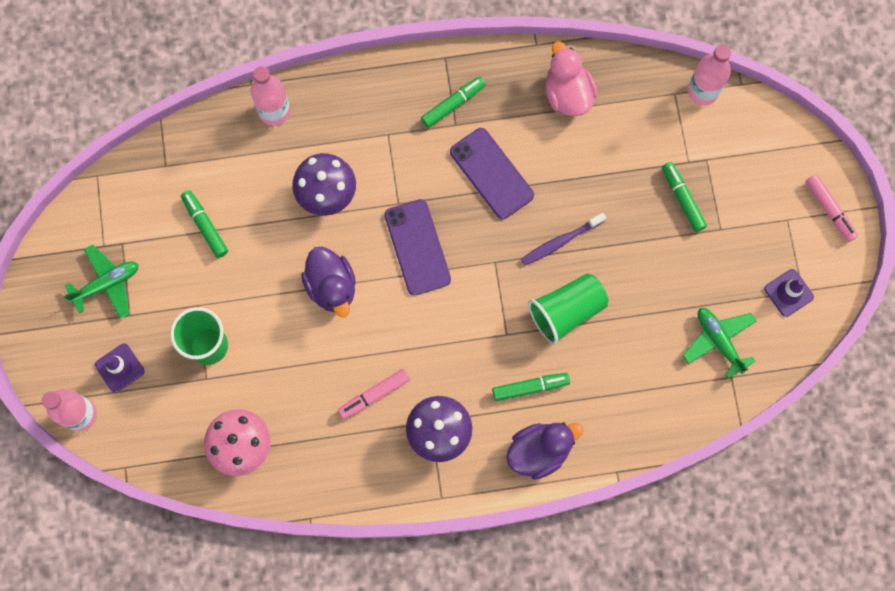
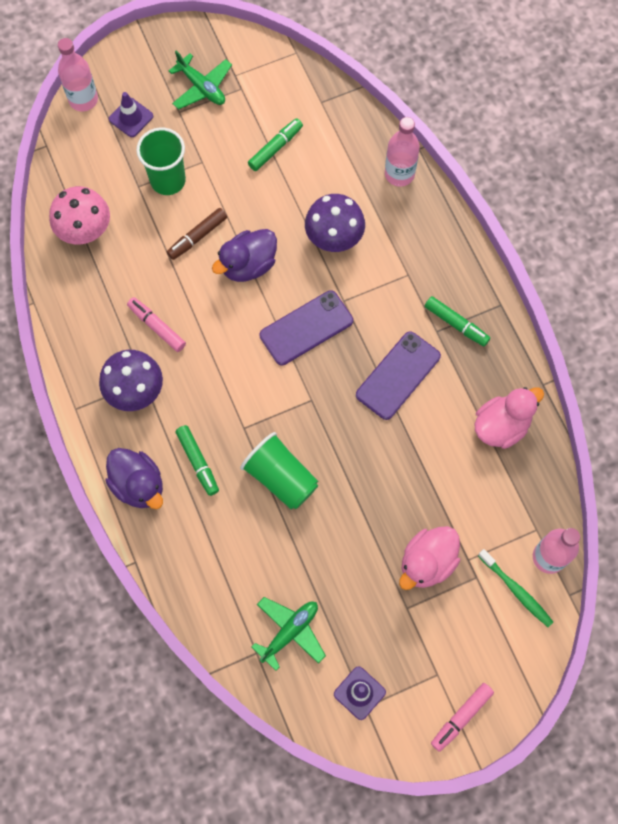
camera: 75 degrees right, 5 degrees down
purple toothbrush [521,213,606,266] -> none
green marker [662,162,707,232] -> pink duck [399,526,460,590]
none -> brown marker [167,208,227,260]
none -> green toothbrush [478,549,553,627]

